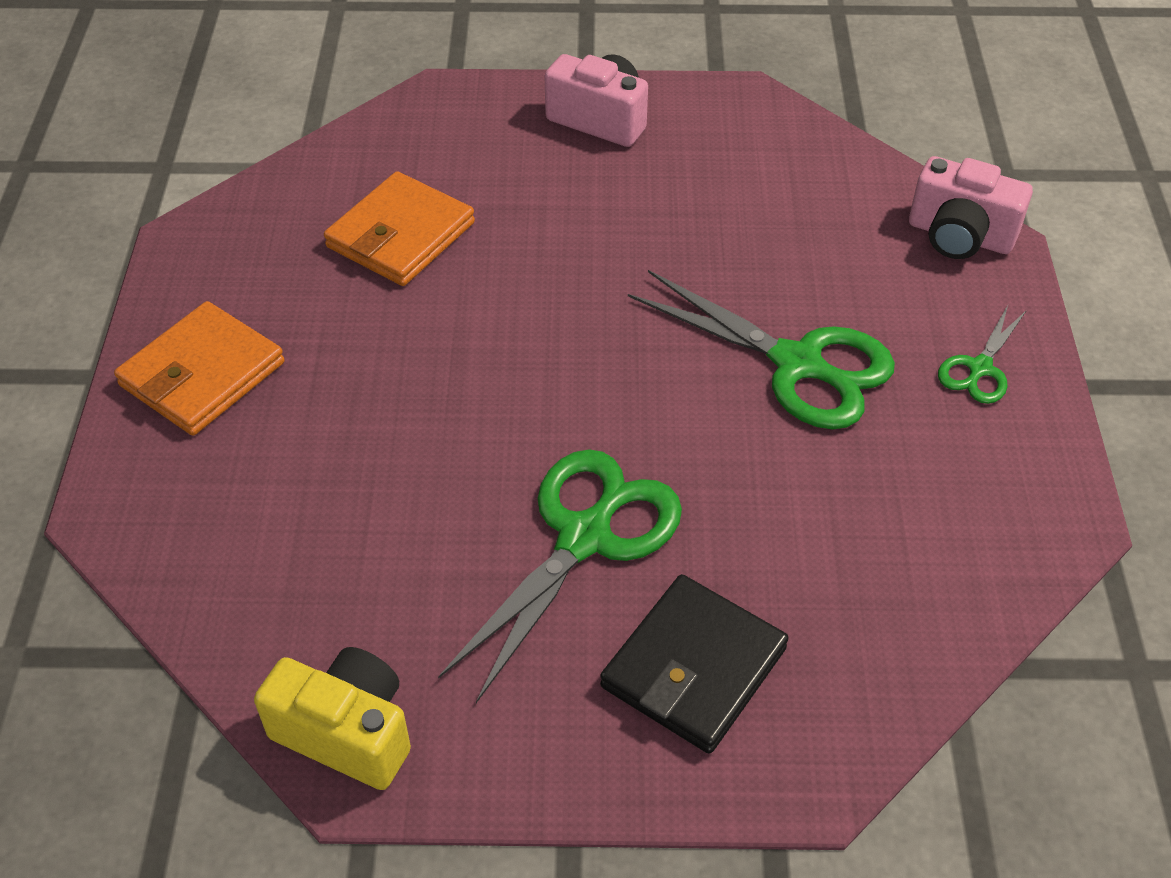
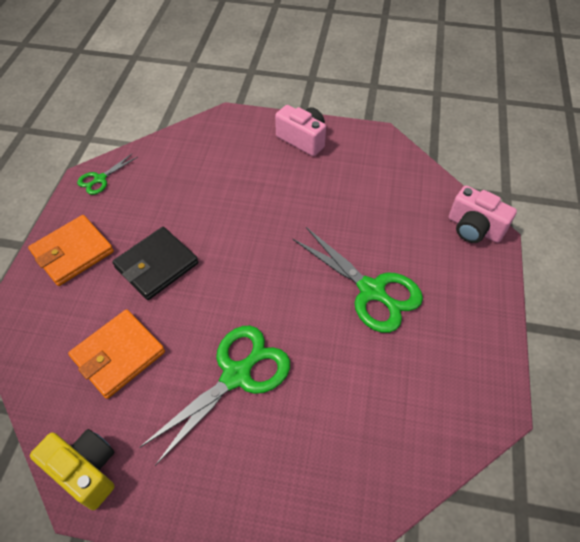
camera: 10 degrees right, 5 degrees up
orange wallet [324,171,475,286] -> orange wallet moved to [68,309,165,399]
black wallet [600,574,788,754] -> black wallet moved to [112,227,198,300]
green scissors [938,305,1027,404] -> green scissors moved to [77,153,138,195]

